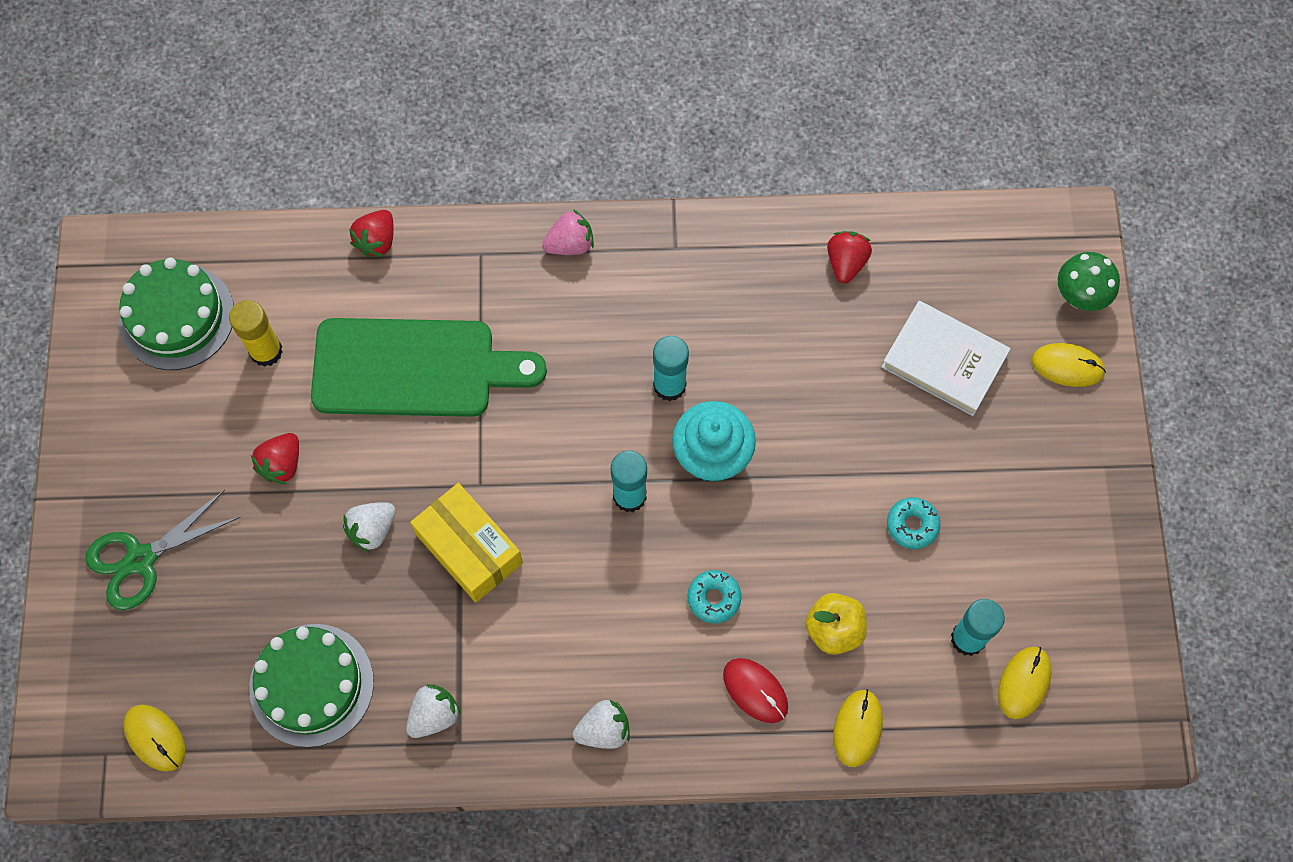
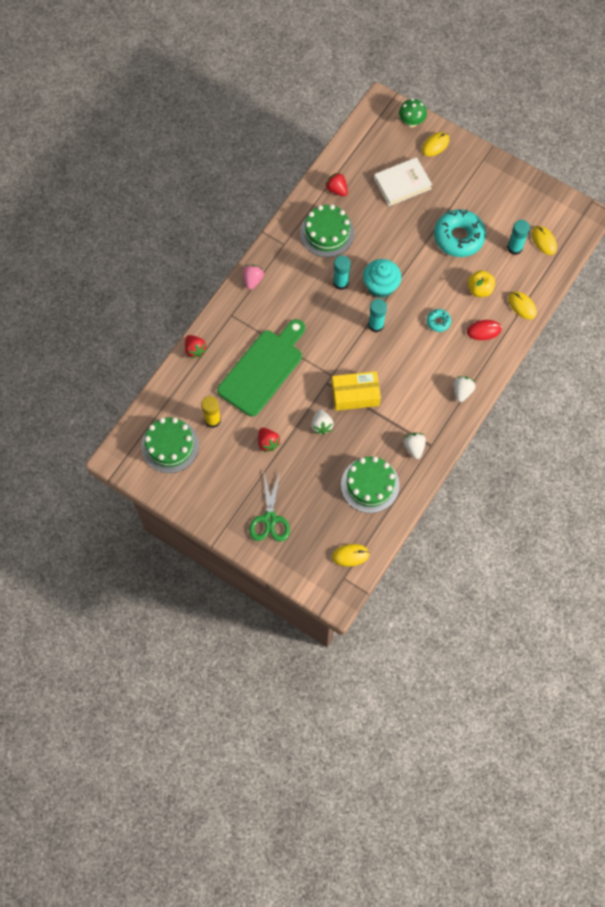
camera: 55 degrees left, 0 degrees up
turquoise donut [887,497,941,549] -> turquoise donut [434,209,486,257], size x2.14
none -> green cake [300,204,354,257]

